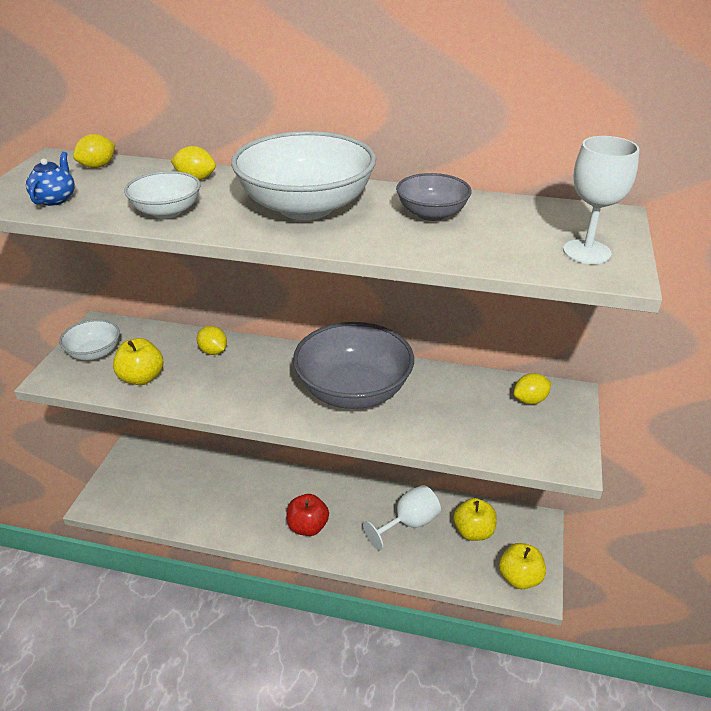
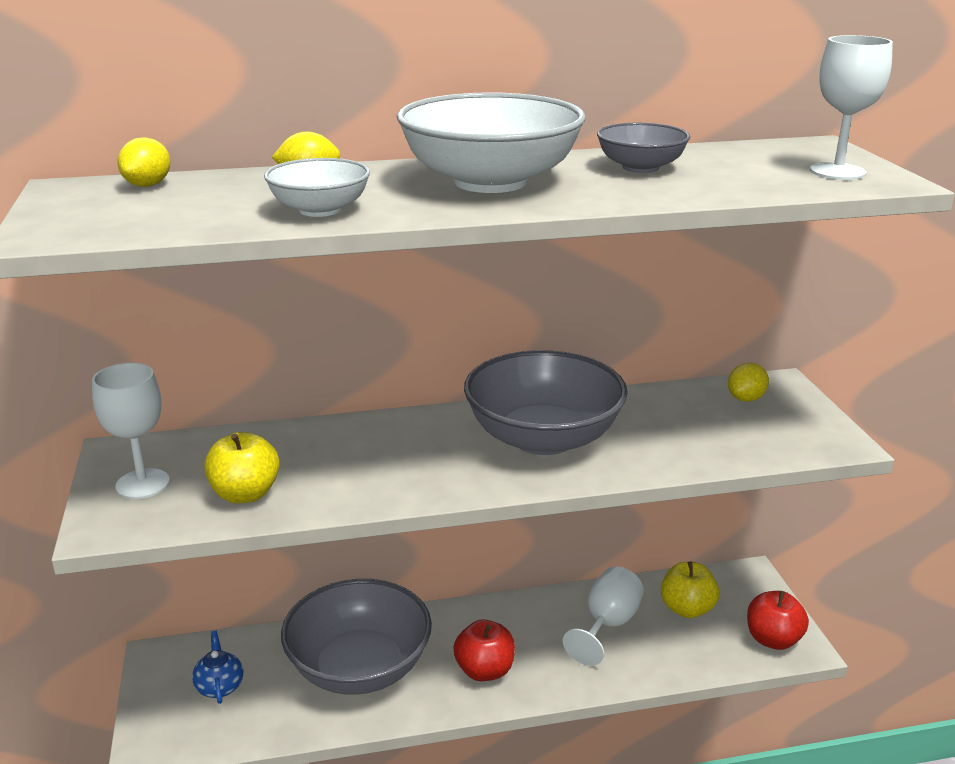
camera: 25 degrees left, 10 degrees down
blue teapot [26,152,75,206] -> blue teapot moved to [192,631,243,704]
white bowl [59,319,120,360] -> white goblet [92,363,170,499]
yellow lemon [197,326,227,355] -> none
yellow apple [499,543,546,589] -> red apple [747,591,809,650]
none -> grey bowl [281,579,432,695]

